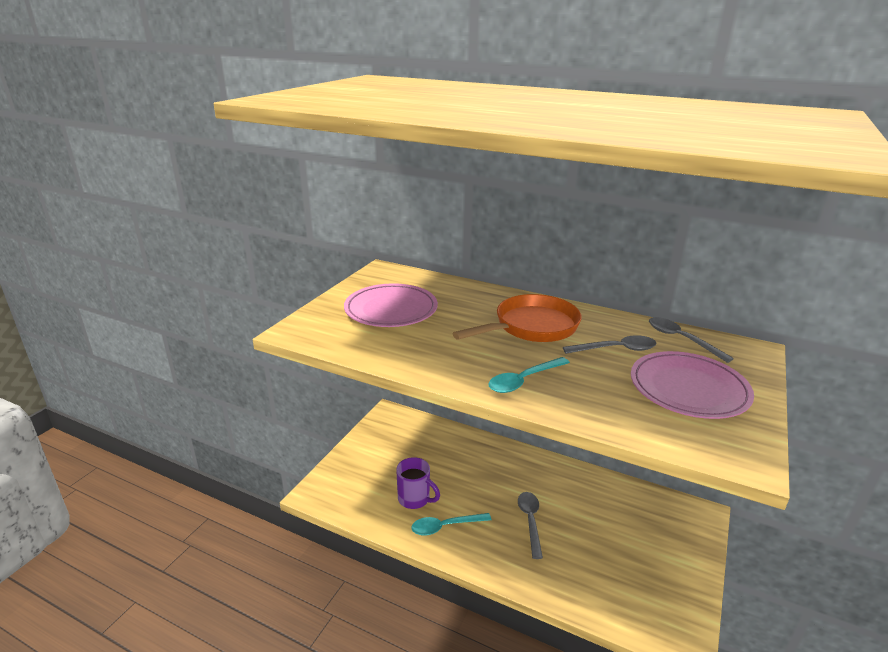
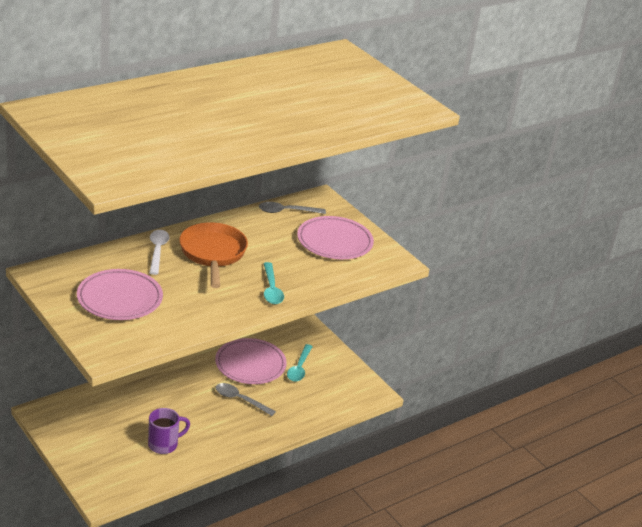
camera: 65 degrees left, 5 degrees up
turquoise spoon [411,513,492,536] -> turquoise spoon moved to [287,344,313,382]
grey spoon [563,335,657,354] -> none
none -> white spoon [149,230,169,275]
none -> pink plate [215,338,287,384]

